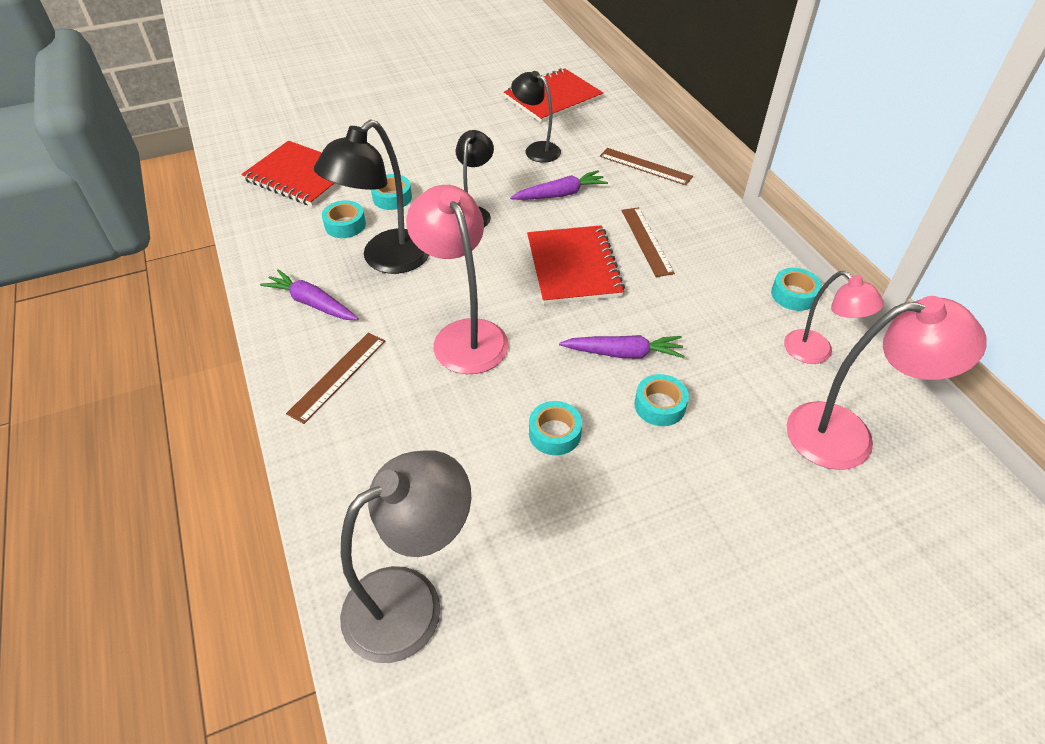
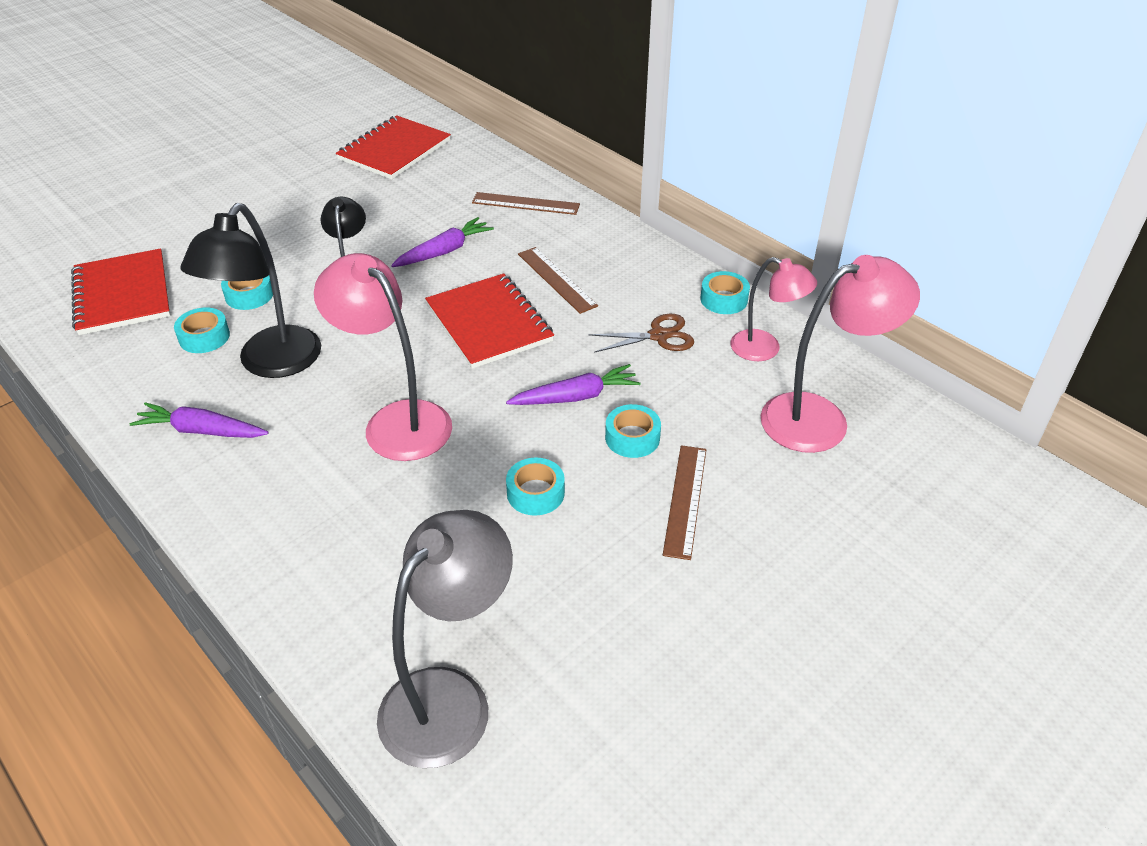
camera: 20 degrees left, 5 degrees down
red notebook [241,141,339,206] -> red notebook turned 60 degrees clockwise [71,248,170,335]
brown ruler [286,333,385,424] -> brown ruler moved to [663,445,706,560]
black lamp [511,71,561,163] -> none
none -> brown scissors [589,314,694,353]

